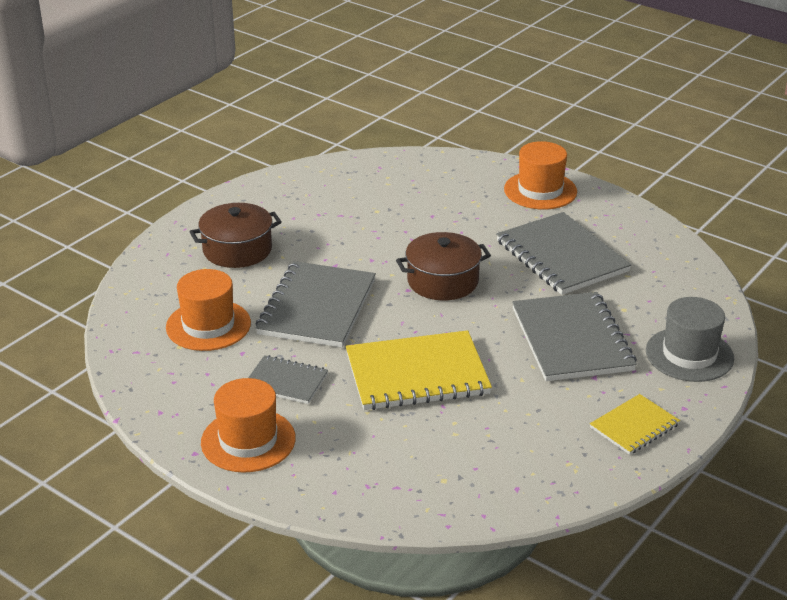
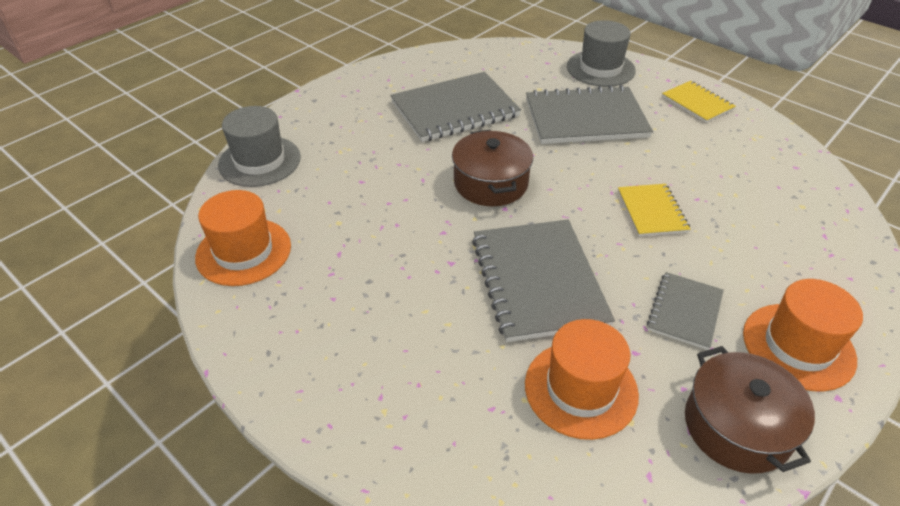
camera: 85 degrees left, 10 degrees up
brown pot [190,203,282,268] -> brown pot moved to [685,346,815,474]
grey notebook [255,261,376,347] -> grey notebook turned 60 degrees clockwise [472,220,615,342]
yellow notebook [346,330,492,410] -> yellow notebook [618,184,690,237], size x0.54
orange hat [504,141,577,210] -> orange hat moved to [195,190,291,286]
none -> grey hat [218,106,301,187]

